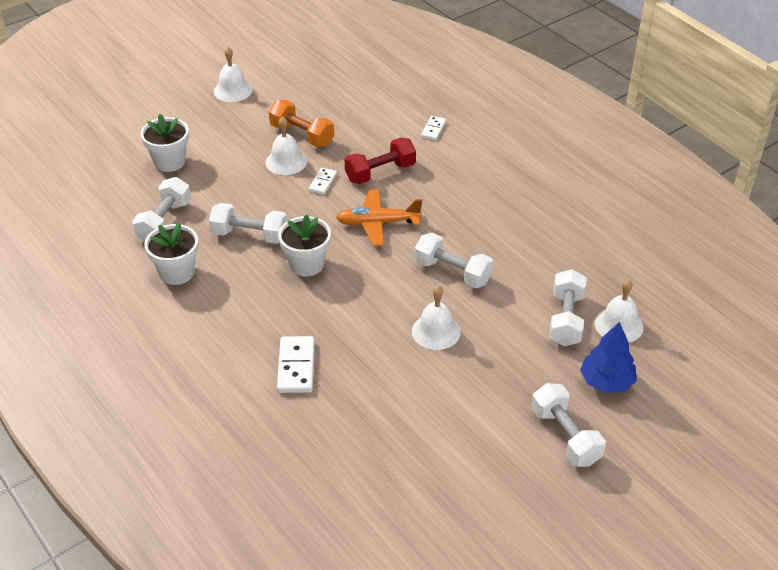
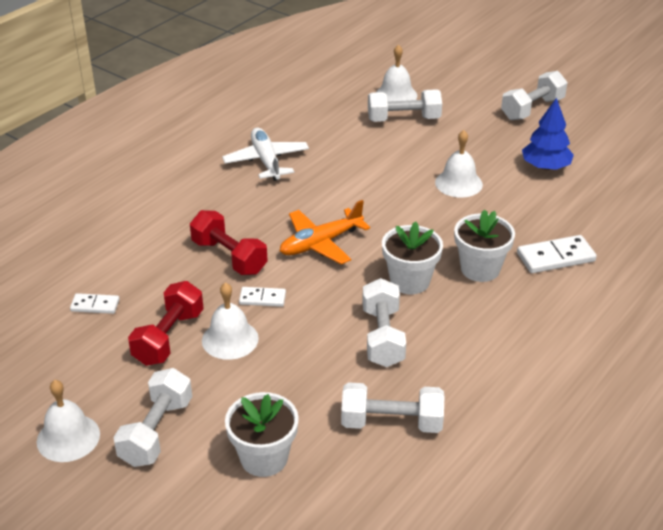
camera: 105 degrees left, 5 degrees down
white flower pot [144,222,199,285] -> white flower pot moved to [454,209,515,282]
orange dumbbell [269,100,334,147] -> red dumbbell [128,281,204,366]
orange plane [336,189,422,246] -> orange plane turned 75 degrees clockwise [280,200,370,264]
white dumbbell [415,233,493,288] -> white dumbbell moved to [113,368,192,467]
white domino [421,116,446,140] -> white domino moved to [70,293,120,314]
blue tree [580,322,637,393] -> blue tree moved to [522,98,574,170]
none -> white plane [222,128,309,181]

